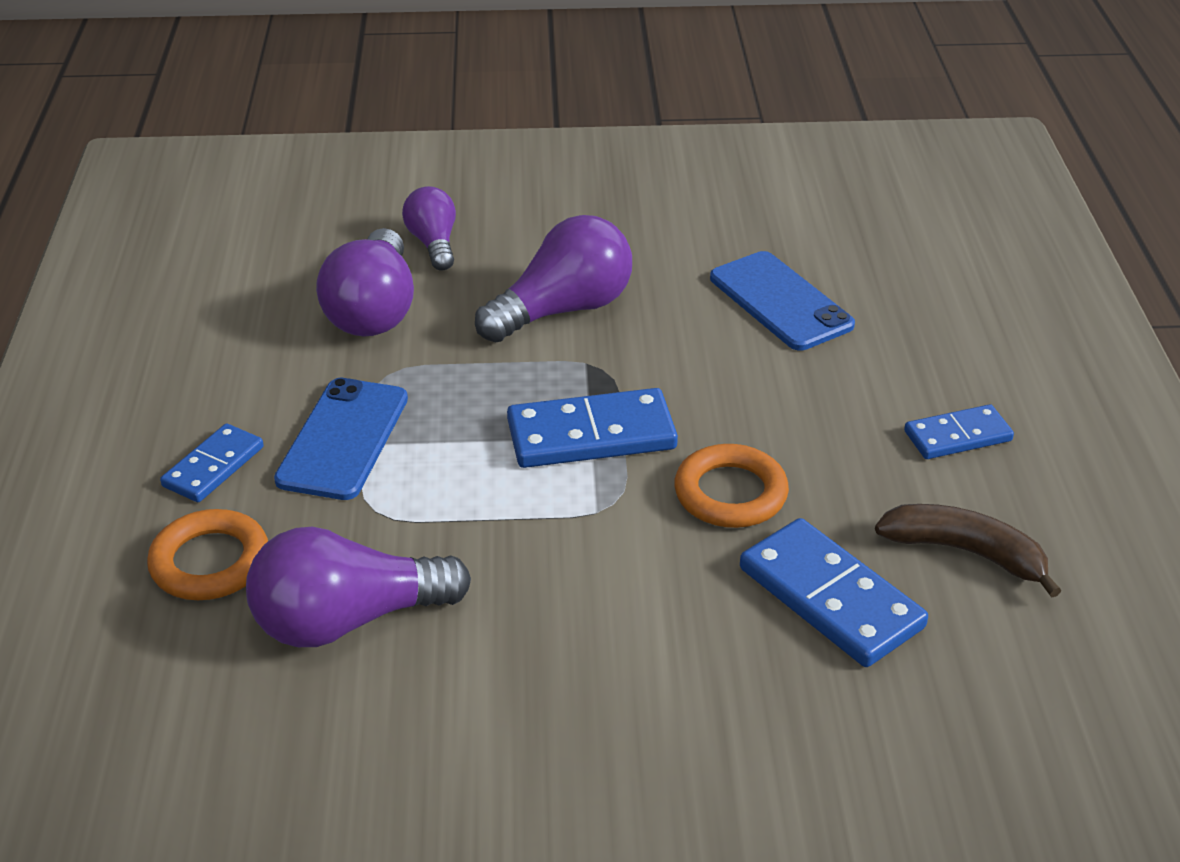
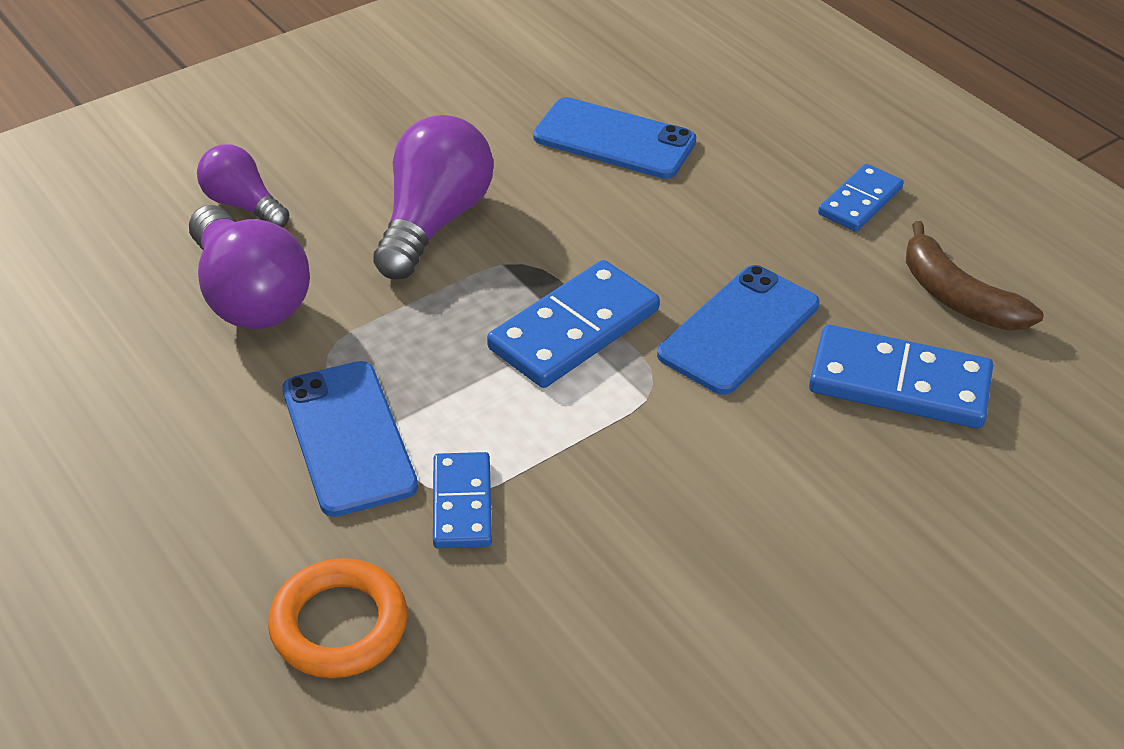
camera: 35 degrees left, 5 degrees up
blue domino [160,423,263,502] -> blue domino moved to [433,452,492,548]
purple light bulb [246,527,471,647] -> none
orange ring [674,444,789,528] -> blue phone [657,265,819,395]
brown banana [875,504,1061,597] -> brown banana turned 120 degrees counterclockwise [906,221,1043,330]

